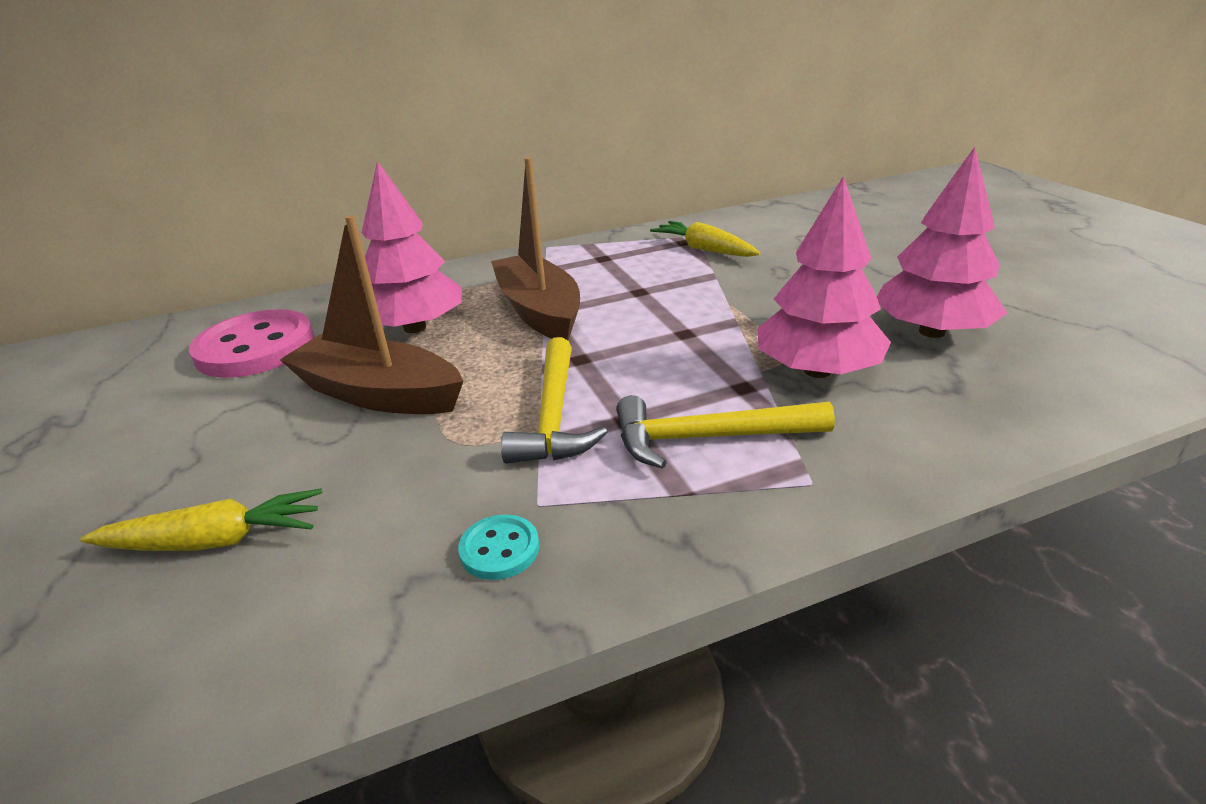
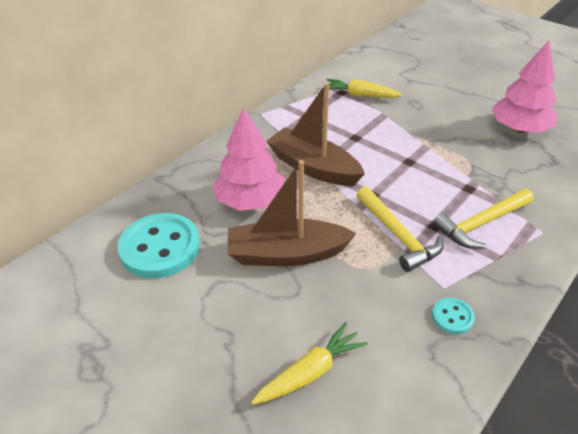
camera: 30 degrees left, 10 degrees up
pink button [189,309,314,378] -> turquoise button [117,213,200,278]
pink tree [758,176,891,378] -> none

